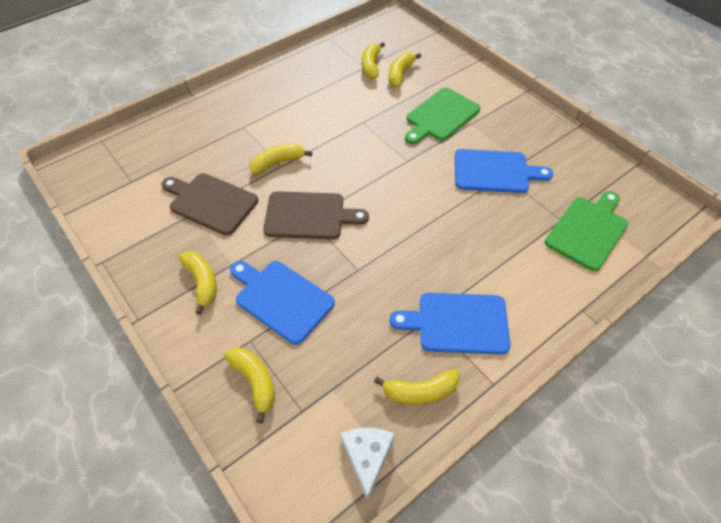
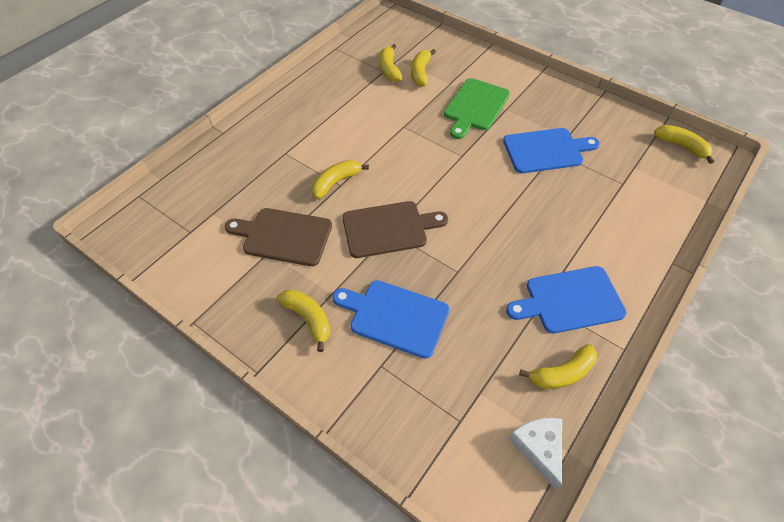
camera: 15 degrees left, 0 degrees up
yellow banana [225,348,275,423] -> yellow banana moved to [654,125,714,164]
green cutting board [545,191,628,271] -> none

